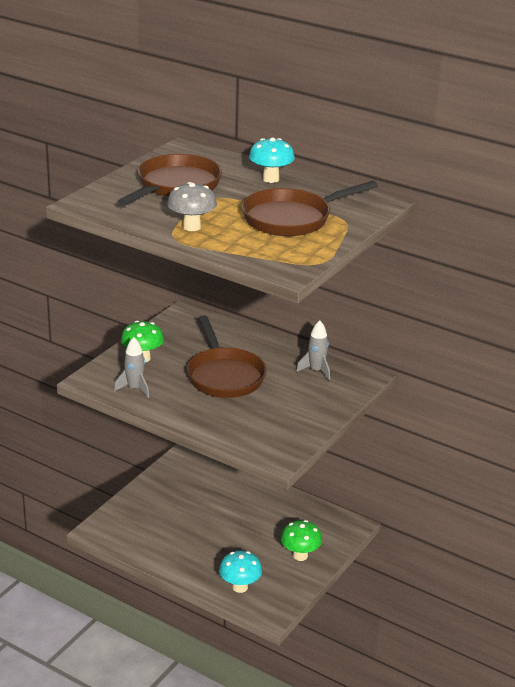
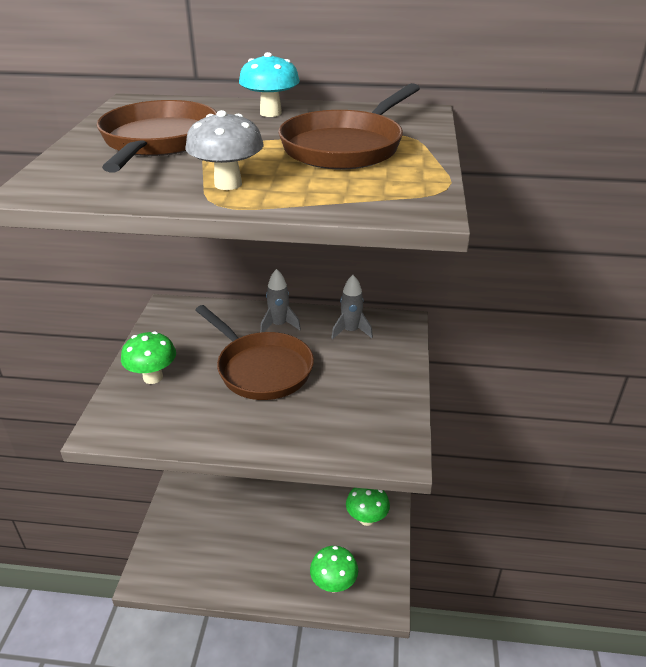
camera: 25 degrees left, 5 degrees up
grey rocket [114,337,149,398] -> grey rocket moved to [260,269,301,332]
turquoise mushroom [219,551,262,593] -> green mushroom [310,546,358,593]

